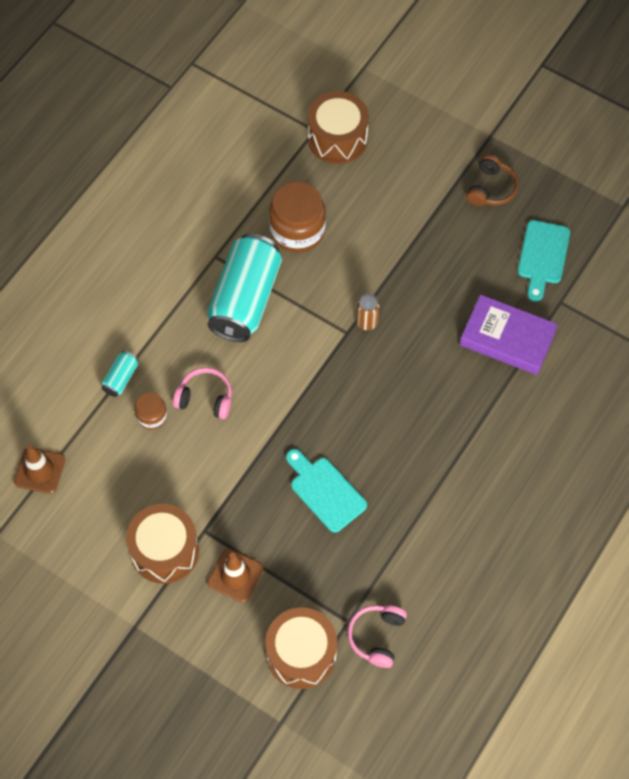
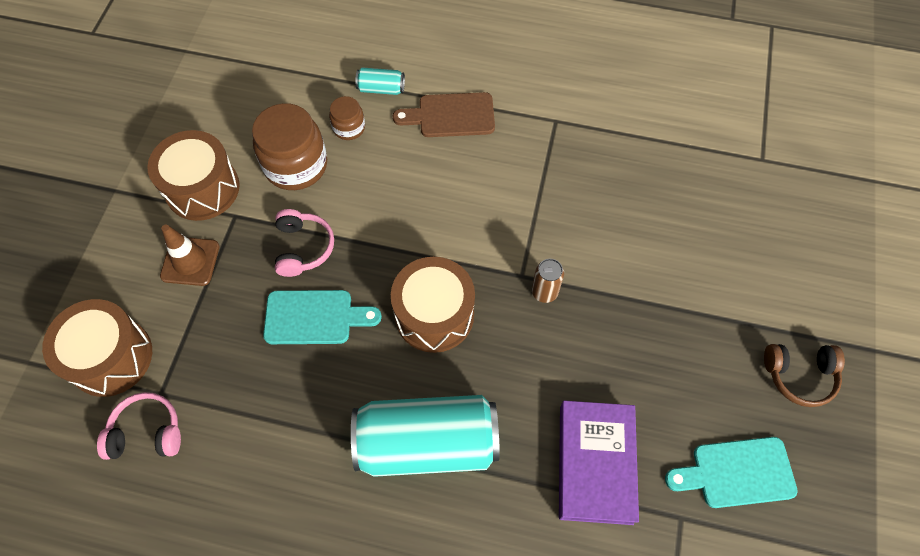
camera: 70 degrees right, 0 degrees up
brown traffic cone [14,445,65,494] -> none
pink headphones [173,368,232,419] -> pink headphones moved to [275,209,334,277]
turquoise can [207,234,282,342] -> turquoise can moved to [351,395,500,477]
brown jar [269,181,326,253] -> brown jar moved to [252,103,327,190]
turquoise cutting board [286,449,367,533] -> turquoise cutting board turned 60 degrees clockwise [263,290,382,344]
brown drum [308,91,369,164] -> brown drum moved to [391,257,475,353]
none -> brown cutting board [393,92,495,137]

